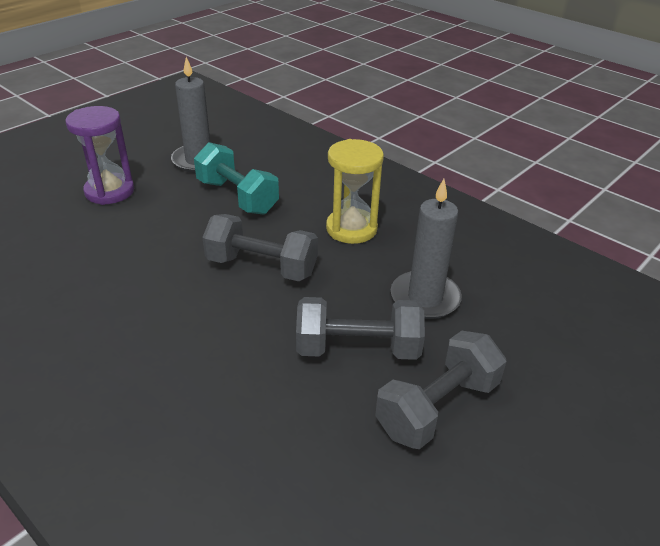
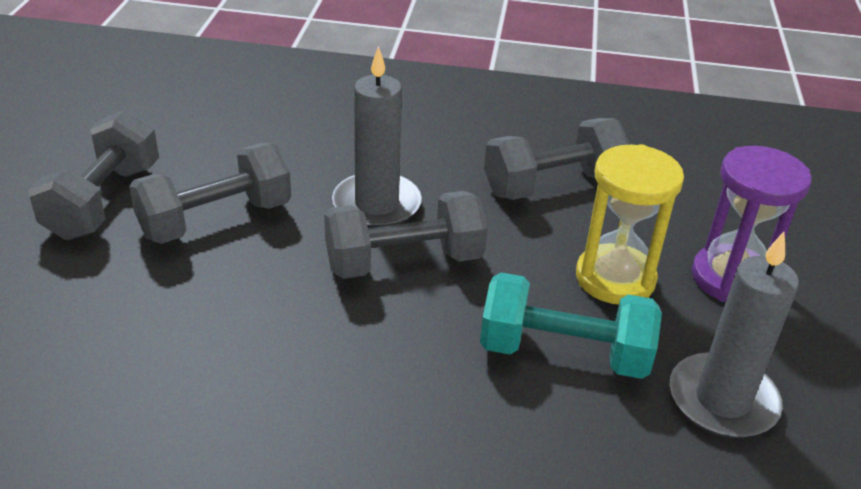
camera: 145 degrees right, 0 degrees up
yellow hourglass [326,139,384,244] -> yellow hourglass moved to [576,144,684,304]
grey candle [391,179,462,319] -> grey candle moved to [332,46,422,228]
none -> grey dumbbell [484,118,630,200]

